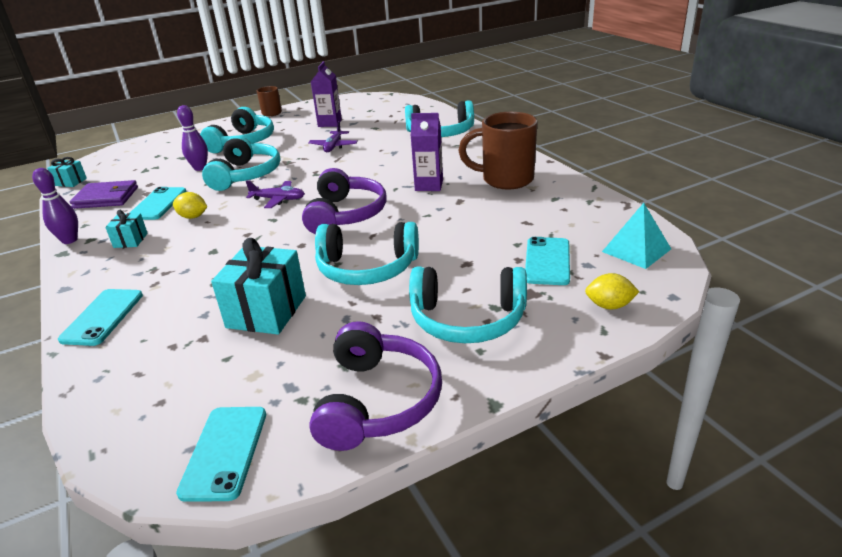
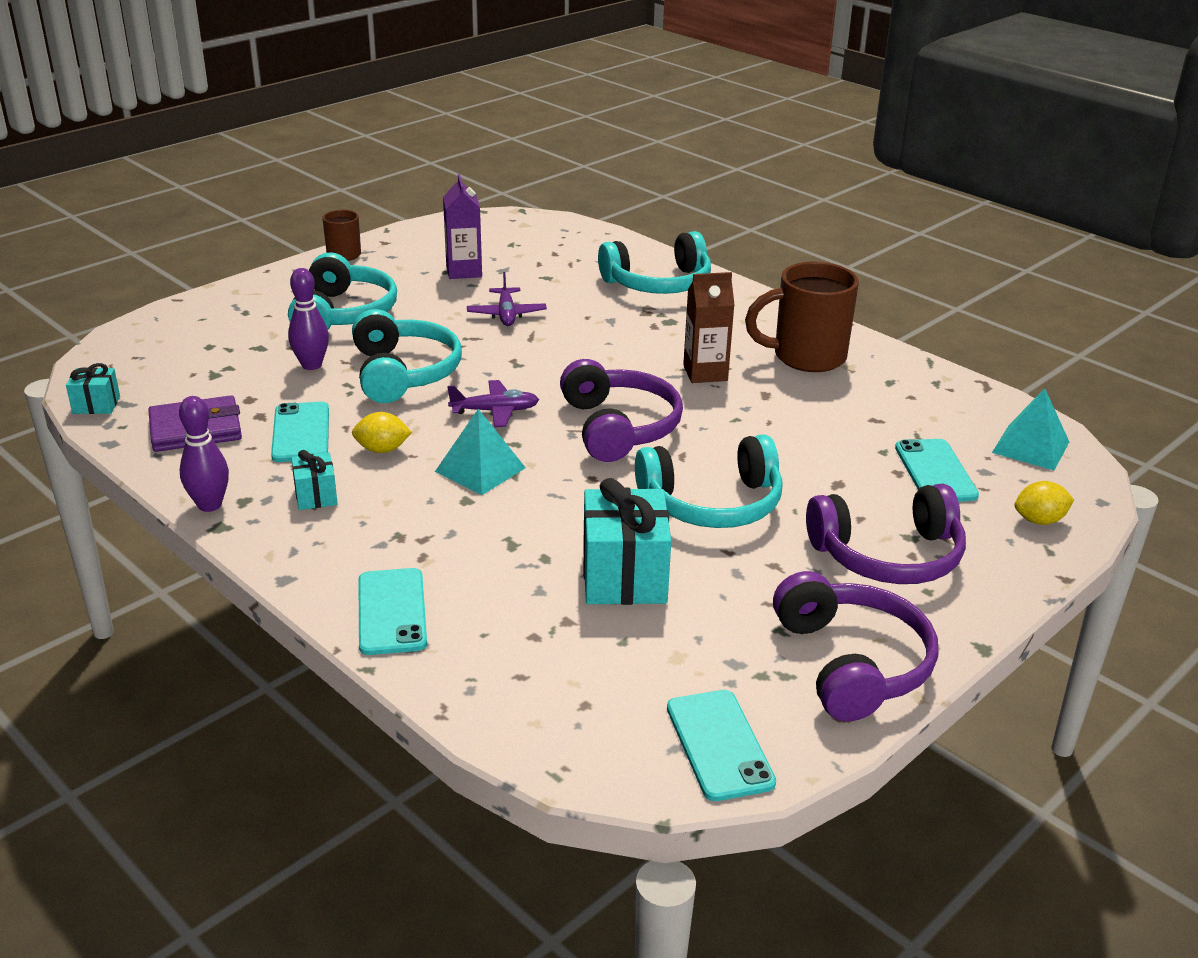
camera: 20 degrees left, 0 degrees up
turquoise headphones [409,267,527,343] -> purple headphones [806,484,966,584]
purple carton [411,113,443,191] -> brown carton [683,272,735,383]
none -> turquoise pyramid [435,409,526,495]

